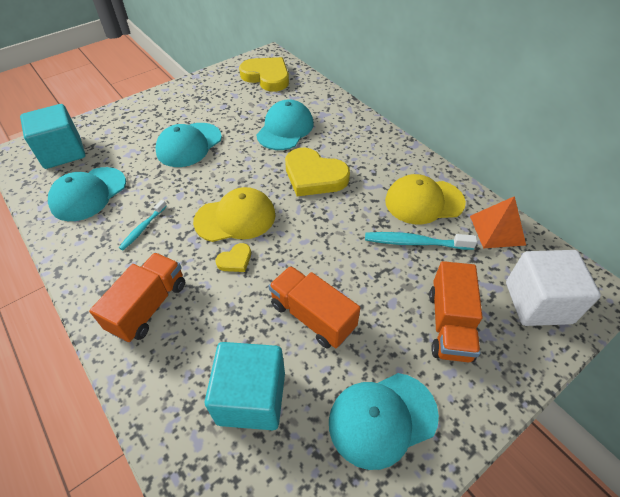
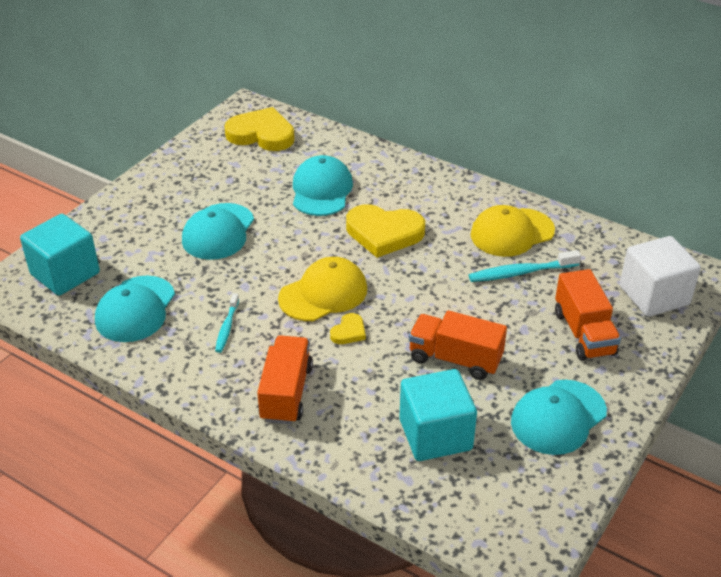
camera: 20 degrees left, 10 degrees down
orange pyramid [470,196,526,249] -> none

